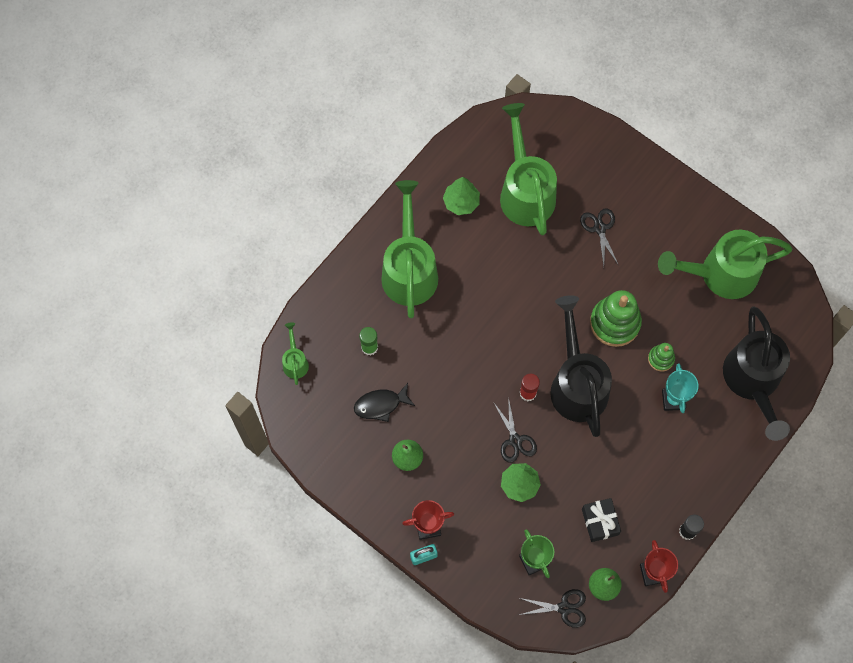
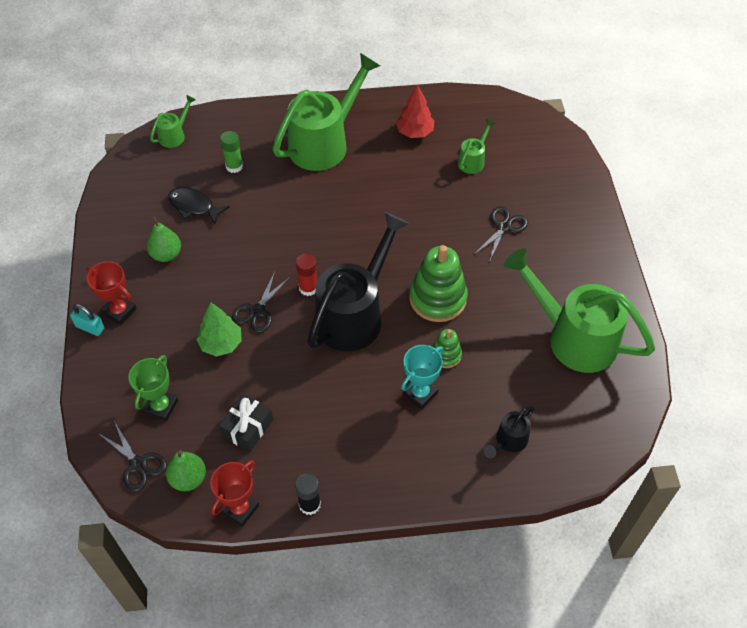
camera: 45 degrees right, 15 degrees down
green tree [443,177,480,215] -> red tree [396,84,434,138]
green watering can [500,103,557,235] -> green watering can [458,119,495,174], size x0.45
black watering can [723,306,790,441] -> black watering can [484,405,534,458], size x0.45

